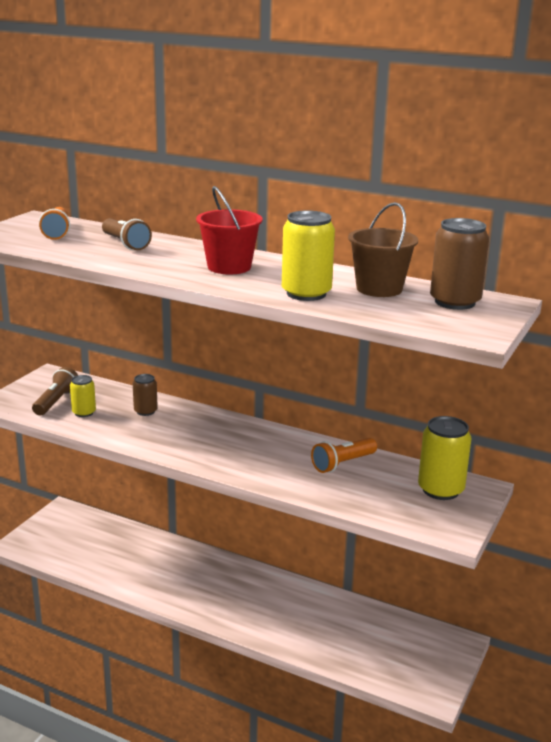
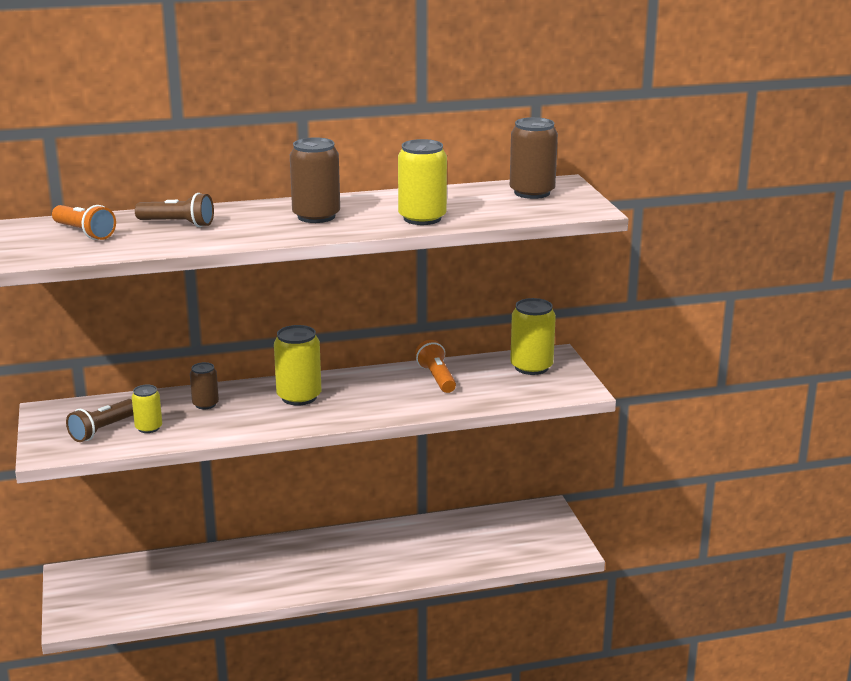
camera: 40 degrees left, 0 degrees up
brown flashlight [32,367,78,415] -> brown flashlight turned 120 degrees counterclockwise [66,399,133,442]
red bucket [196,186,263,275] -> brown can [290,137,340,223]
orange flashlight [311,438,377,473] -> orange flashlight turned 150 degrees clockwise [415,340,456,393]
brown bucket [348,202,418,297] -> none
none -> yellow can [274,325,321,406]

